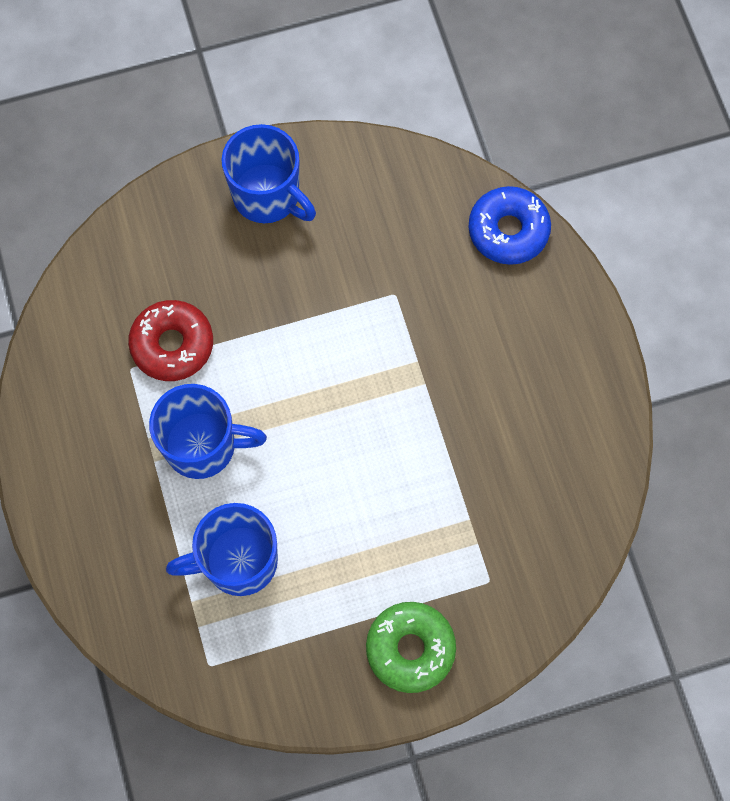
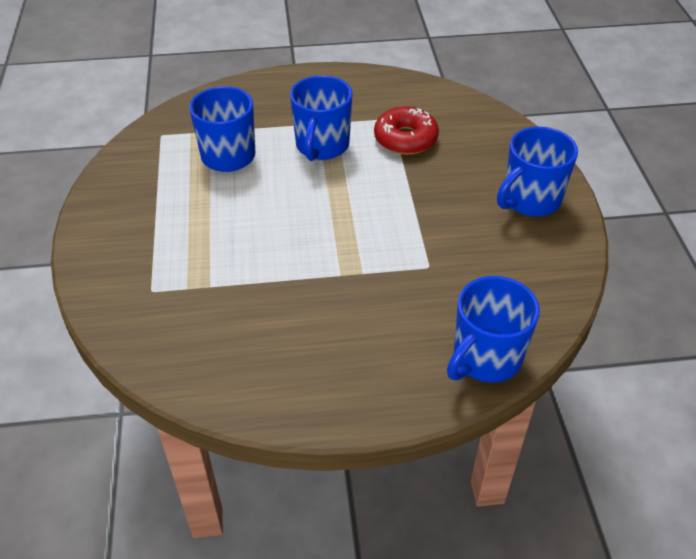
camera: 100 degrees right, 25 degrees down
green donut [366,602,456,693] -> none
blue donut [469,186,551,265] -> blue mug [447,276,540,382]

